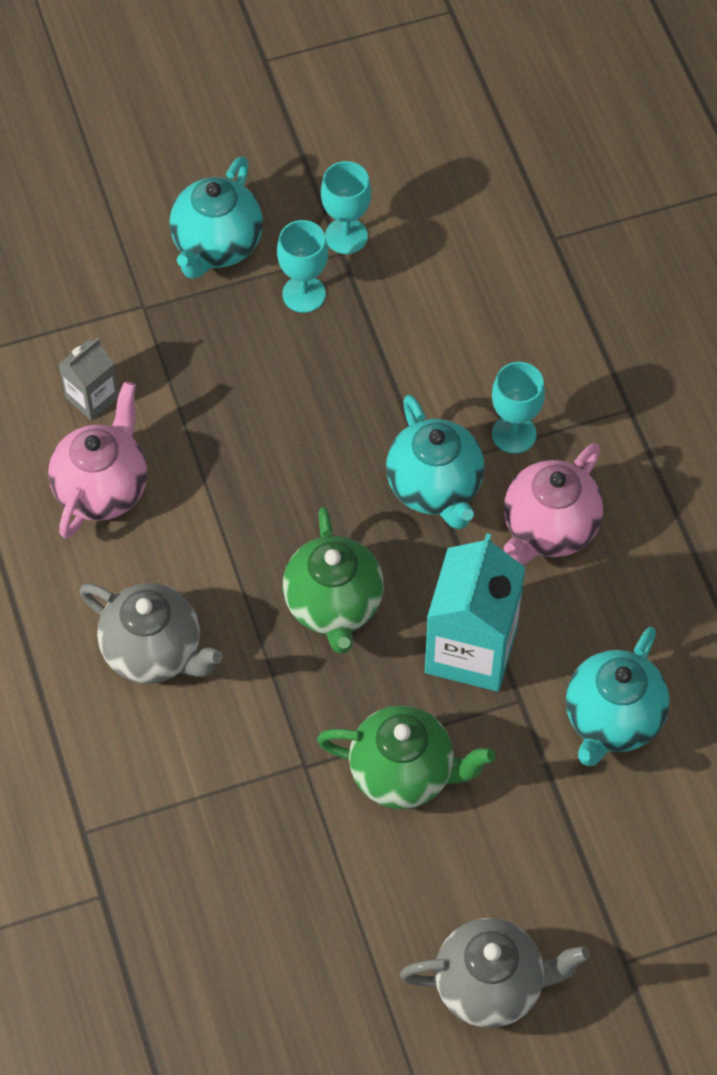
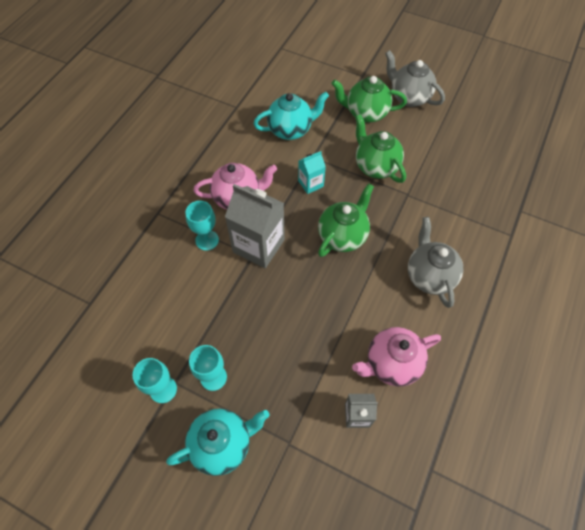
camera: 135 degrees left, 0 degrees up
turquoise teapot [386,395,485,529] -> grey carton [225,184,285,268]
turquoise carton [425,533,525,692] -> turquoise carton [298,151,326,194], size x0.53
none -> green teapot [332,76,407,123]

